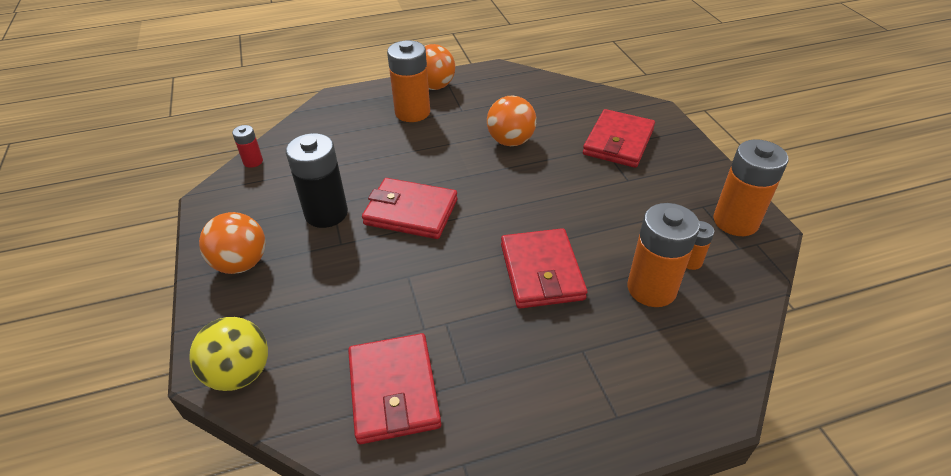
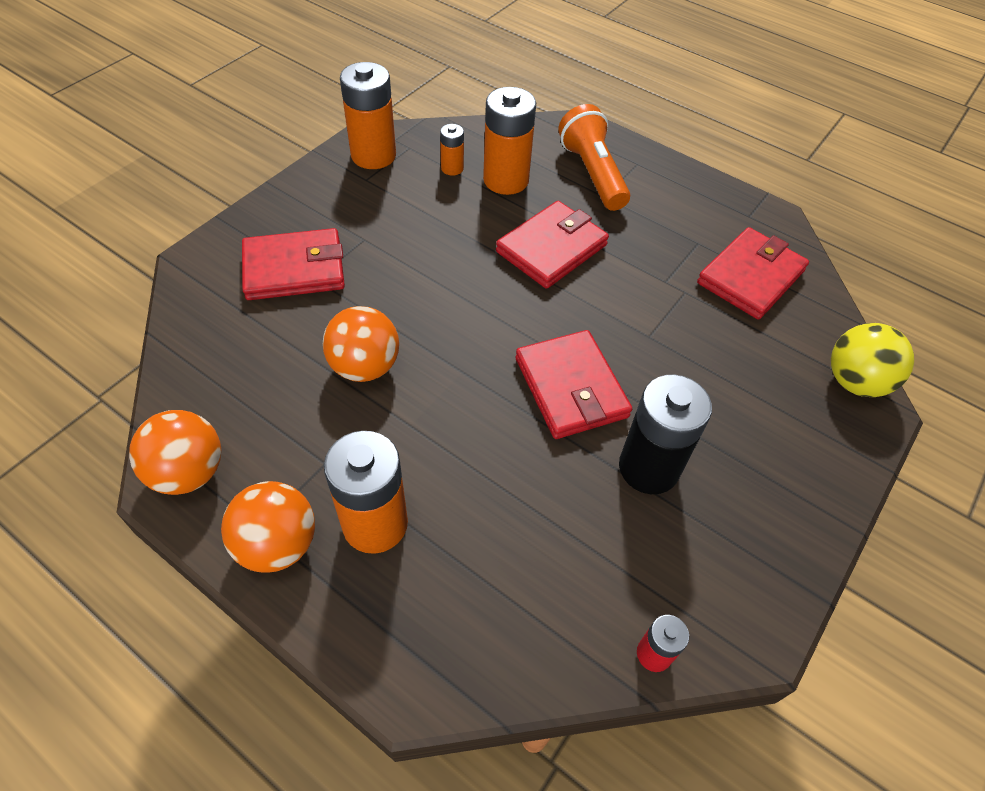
camera: 130 degrees left, 10 degrees up
orange ball [199,212,266,274] -> orange ball moved to [129,410,221,495]
none -> orange flashlight [558,104,630,211]

